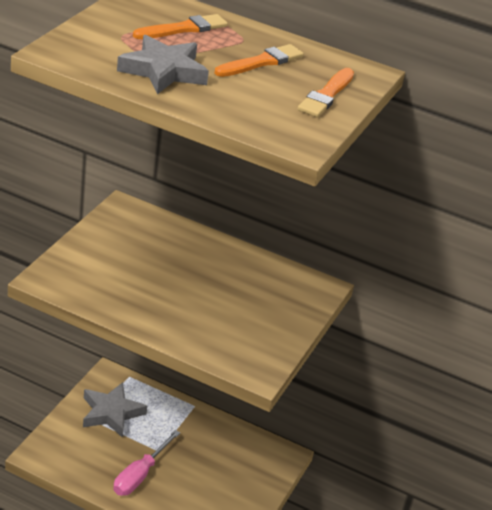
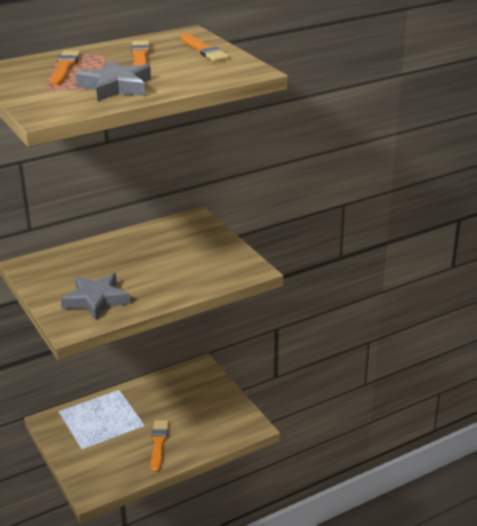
camera: 50 degrees left, 5 degrees down
grey star [83,382,147,438] -> grey star moved to [61,273,130,320]
pink screwdriver [113,430,180,496] -> orange brush [151,420,169,472]

